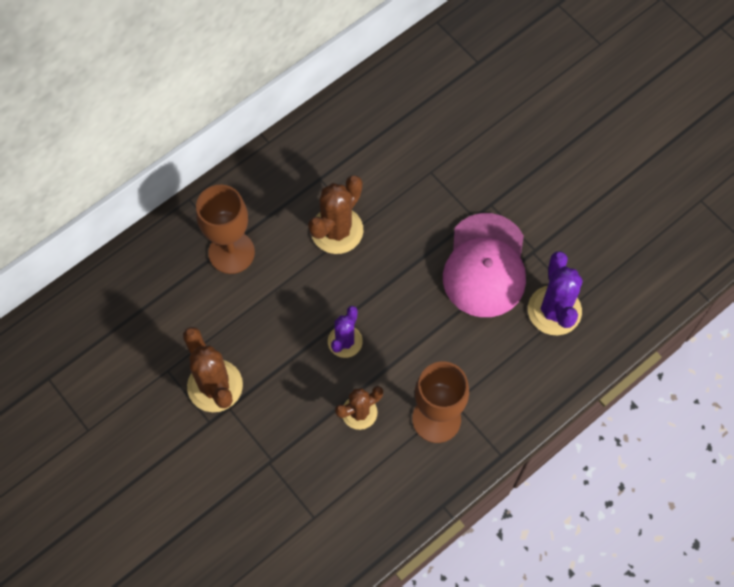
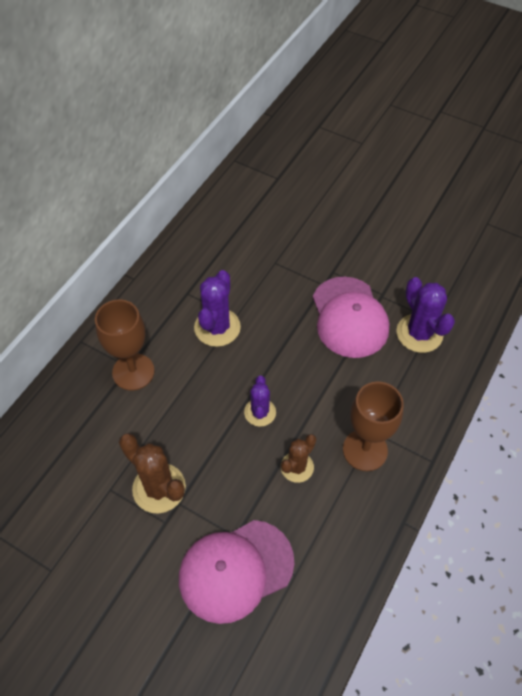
camera: 20 degrees left, 10 degrees down
brown cactus [308,175,363,254] -> purple cactus [194,270,241,347]
none -> pink cap [179,520,294,624]

